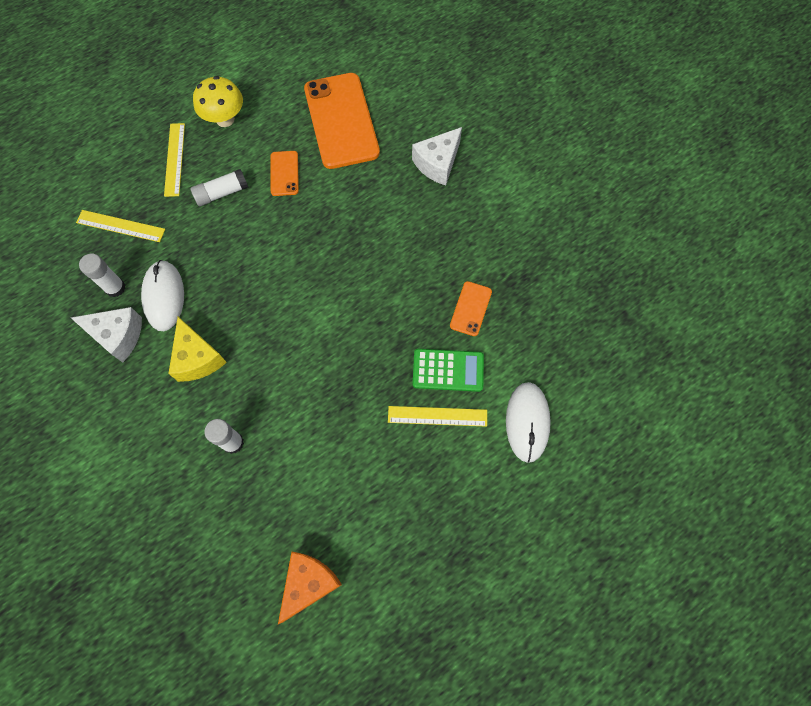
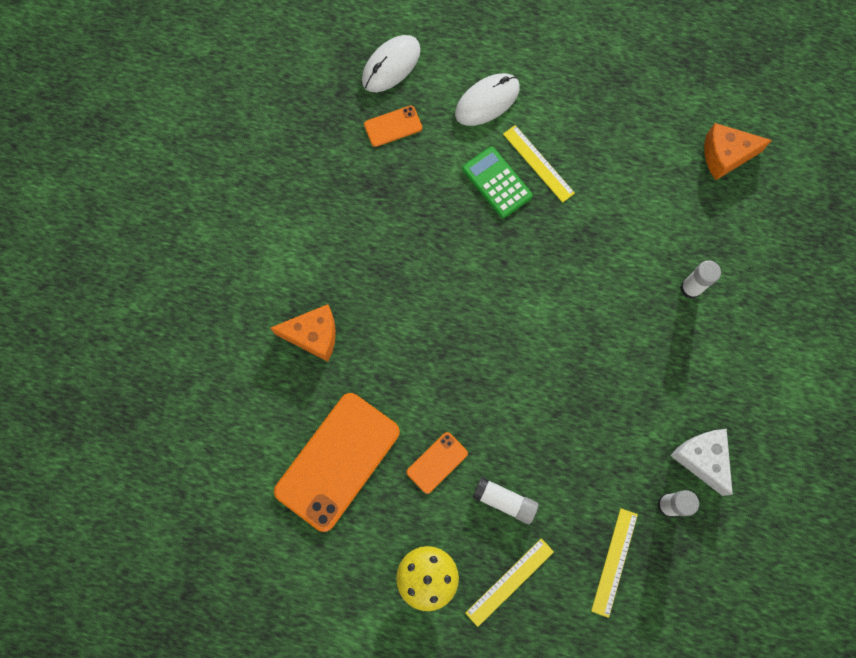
camera: 130 degrees left, 5 degrees up
yellow ruler [76,210,165,242] -> yellow ruler turned 45 degrees clockwise [591,508,638,618]
white mouse [141,260,184,331] -> white mouse moved to [362,35,421,92]
yellow cheese [168,317,227,382] -> none
white cheese [412,127,462,185] -> orange cheese [270,304,336,362]
orange phone [450,281,492,336] -> orange phone moved to [364,106,422,147]

